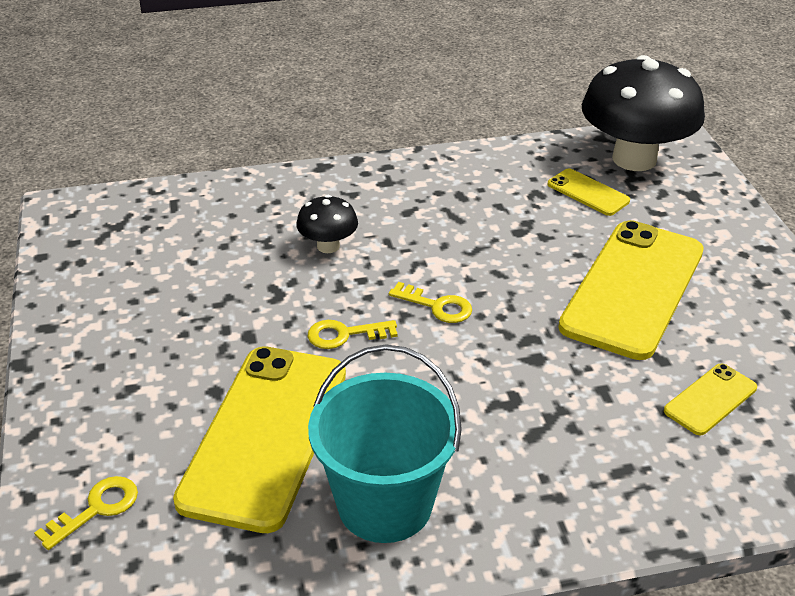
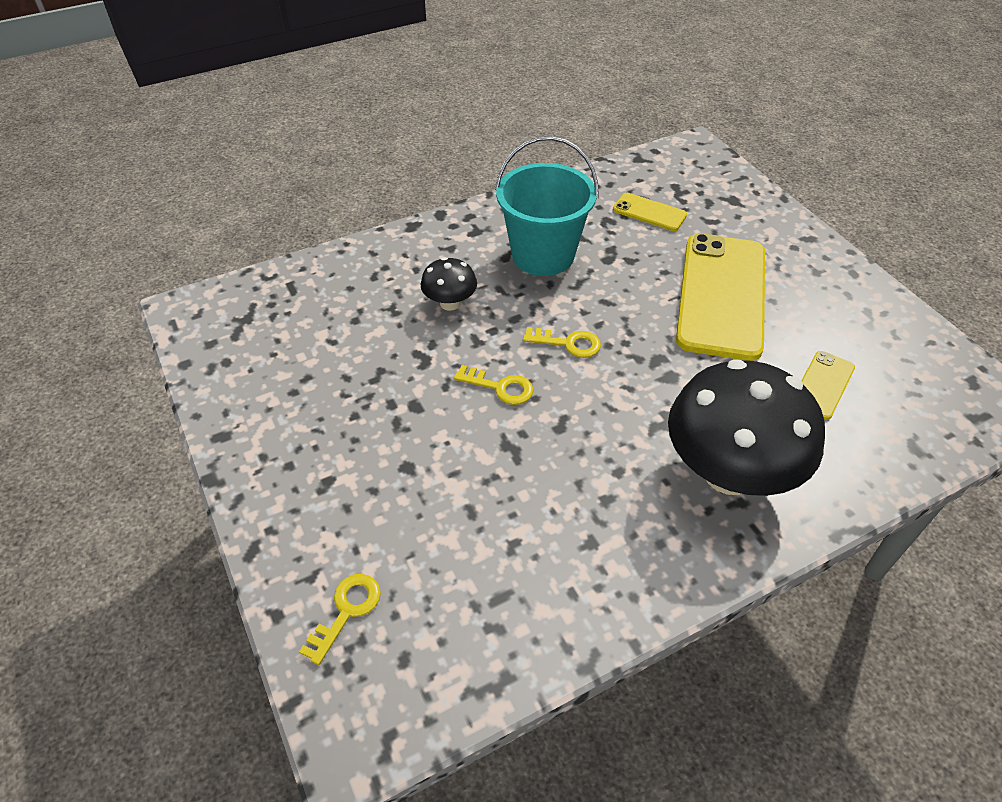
camera: 15 degrees left, 10 degrees up
yellow phone [173,346,346,533] -> none
yellow key [308,320,398,349] -> yellow key turned 135 degrees counterclockwise [454,365,533,405]
turquoise bucket [308,345,462,543] -> turquoise bucket moved to [495,136,598,276]
black mushroom [582,55,705,171] -> black mushroom moved to [668,359,825,496]

